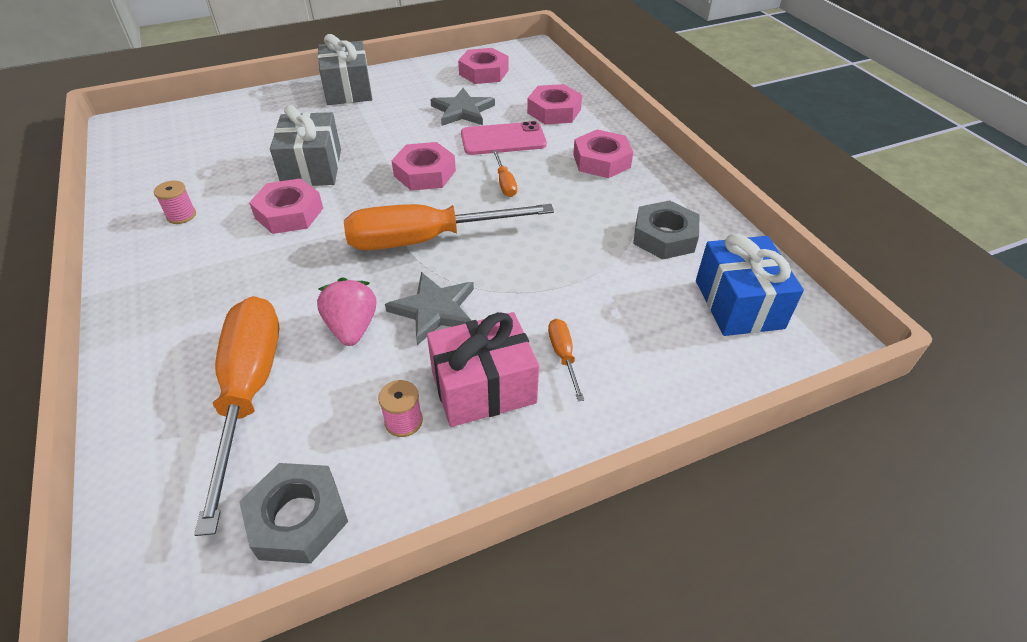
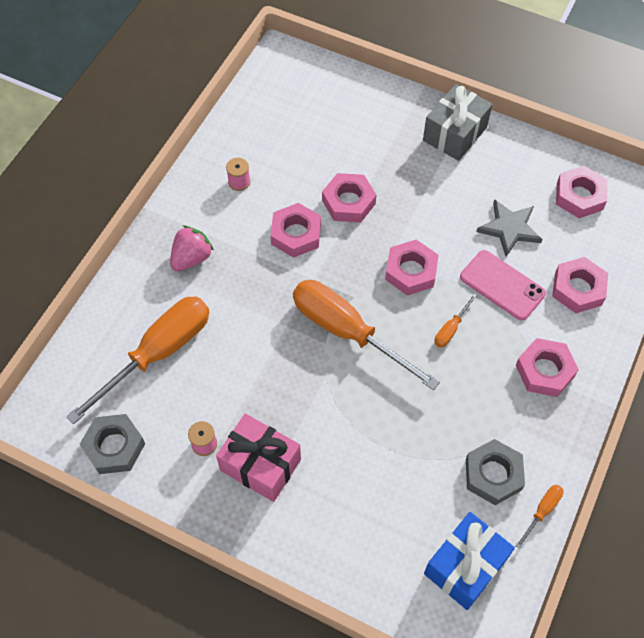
camera: 50 degrees right, 15 degrees up
grey gift [270,105,341,186] -> pink nut [322,173,376,222]
pink strawberry [317,277,376,346] -> pink strawberry moved to [170,225,214,271]
grey star [385,272,474,345] -> none
orange screwdriver [548,319,584,401] -> orange screwdriver moved to [515,485,564,549]

